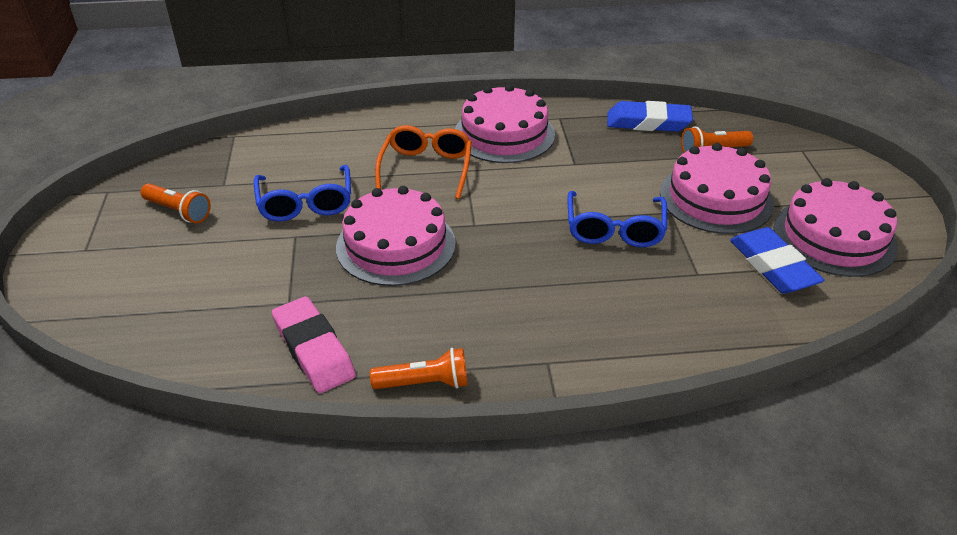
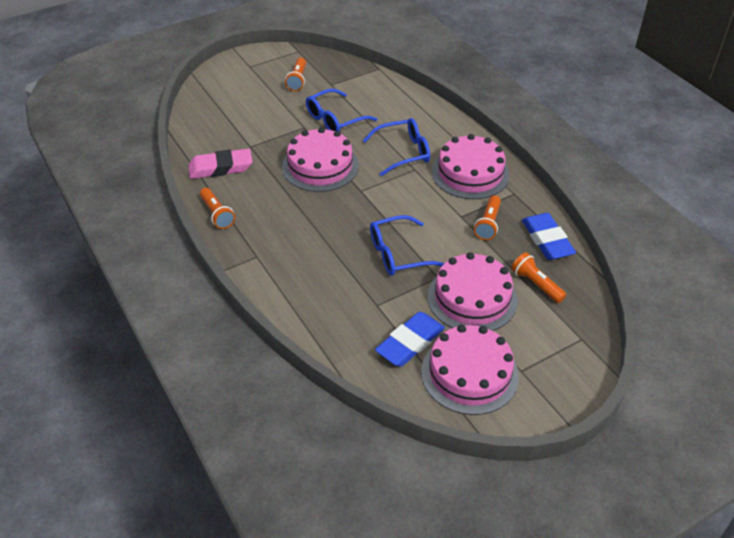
camera: 65 degrees right, 5 degrees up
pink eraser [272,296,356,393] -> pink eraser turned 45 degrees clockwise [188,149,253,179]
orange glasses [375,125,472,199] -> blue glasses [363,118,430,176]
none -> orange flashlight [474,195,501,240]

